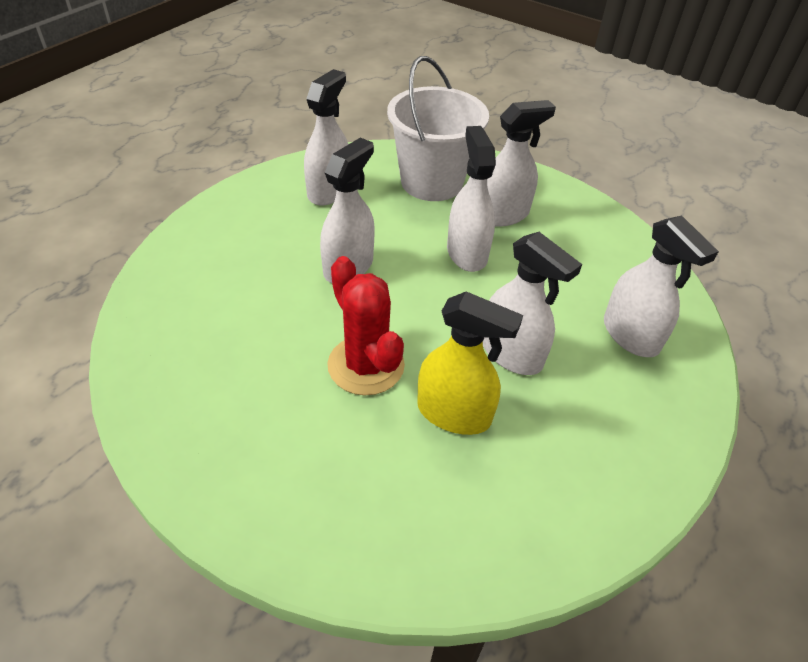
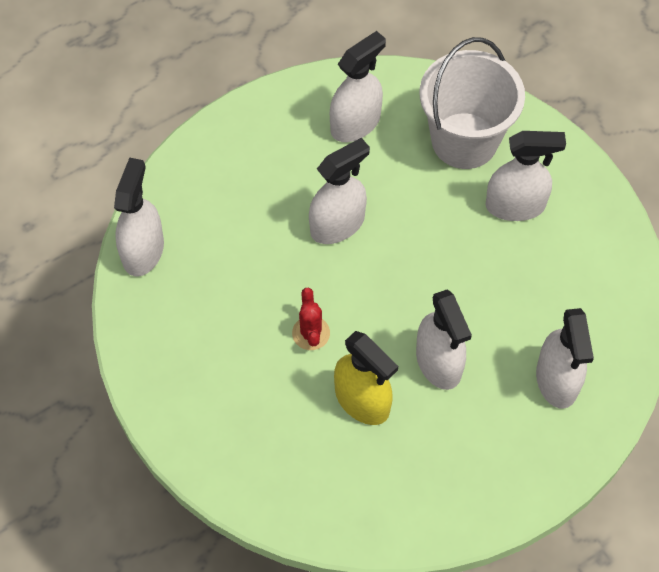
camera: 25 degrees right, 15 degrees up
red cactus [327,256,405,395] -> red cactus [292,288,330,350], size x0.57
white spray bottle [447,126,496,272] -> white spray bottle moved to [114,157,164,277]

